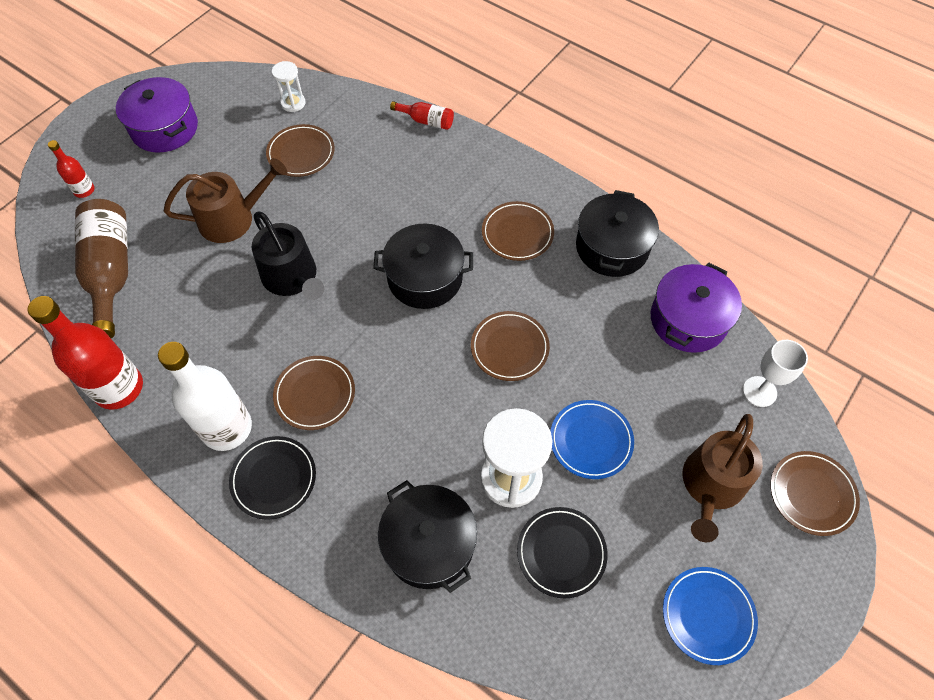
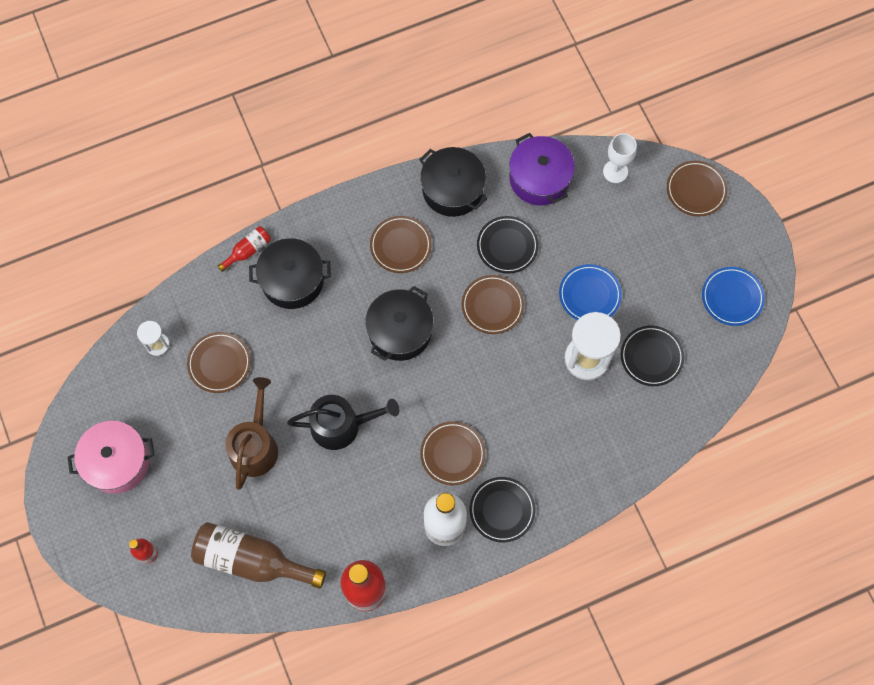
camera: 60 degrees left, 10 degrees up
purple pot [116,77,198,153] -> pink pot [67,421,154,494]
black pot [378,480,477,593] -> black pot moved to [249,238,331,309]
brown watering can [682,414,763,542] -> none
none -> black plate [477,216,539,274]

